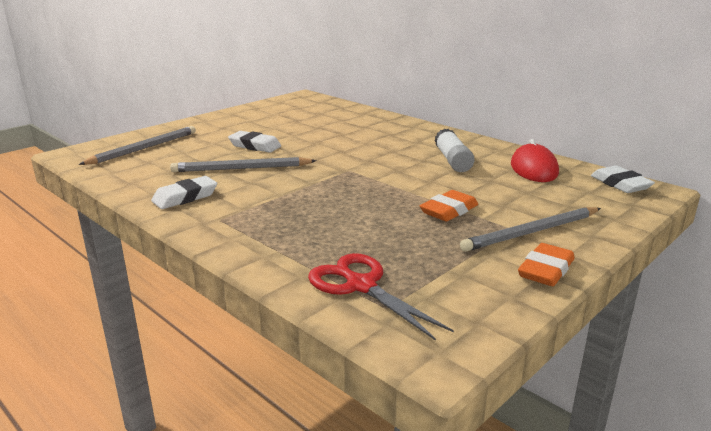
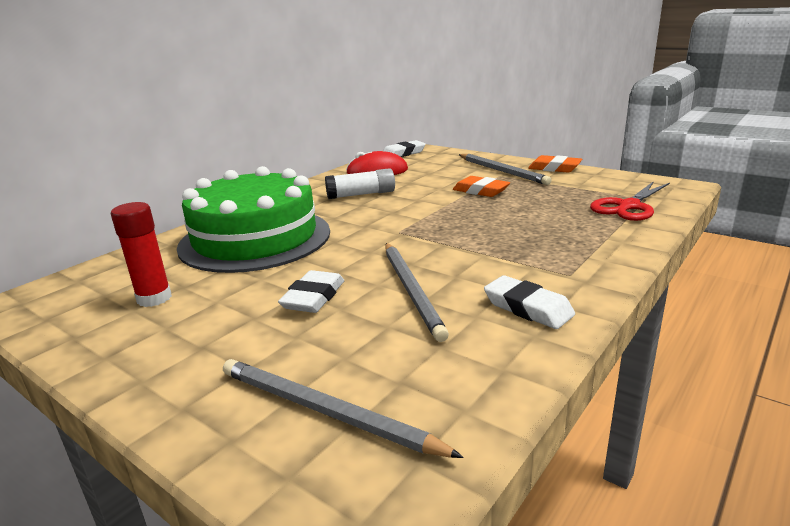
camera: 95 degrees left, 0 degrees up
none -> red glue stick [111,202,172,307]
none -> green cake [177,166,330,273]

